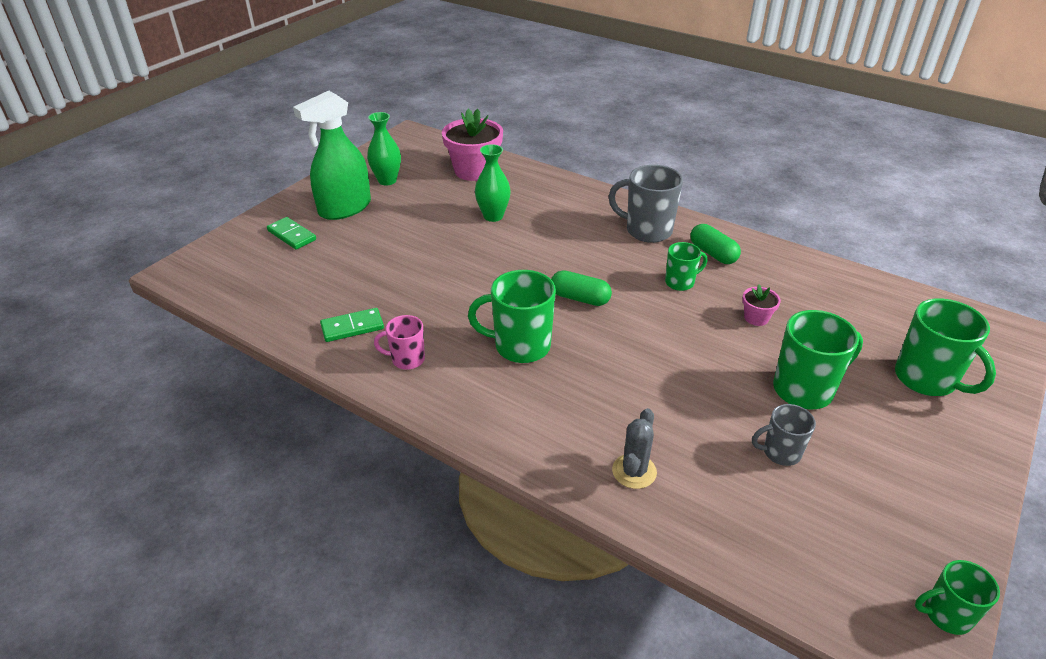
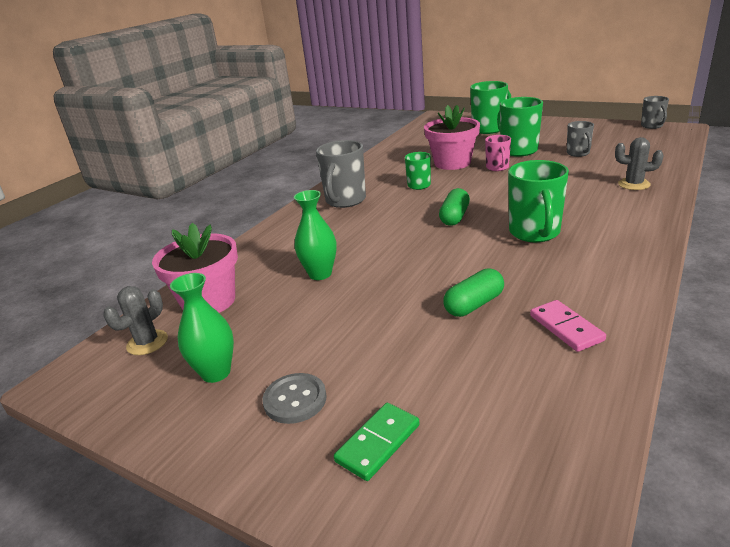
camera: 90 degrees left, 10 degrees down
green spray bottle [293,91,371,220] -> grey button [262,373,327,424]
green domino [320,308,384,342] -> pink domino [530,300,606,352]
pink mug [374,315,425,370] -> pink mug moved to [485,135,511,171]
green capsule [691,224,741,264] -> green capsule moved to [443,268,504,317]
pink flower pot [742,285,781,326] -> pink flower pot [424,105,480,170], size x2.13
green mug [915,560,1000,635] -> grey mug [641,96,669,129]
none -> grey cactus [103,286,168,355]

